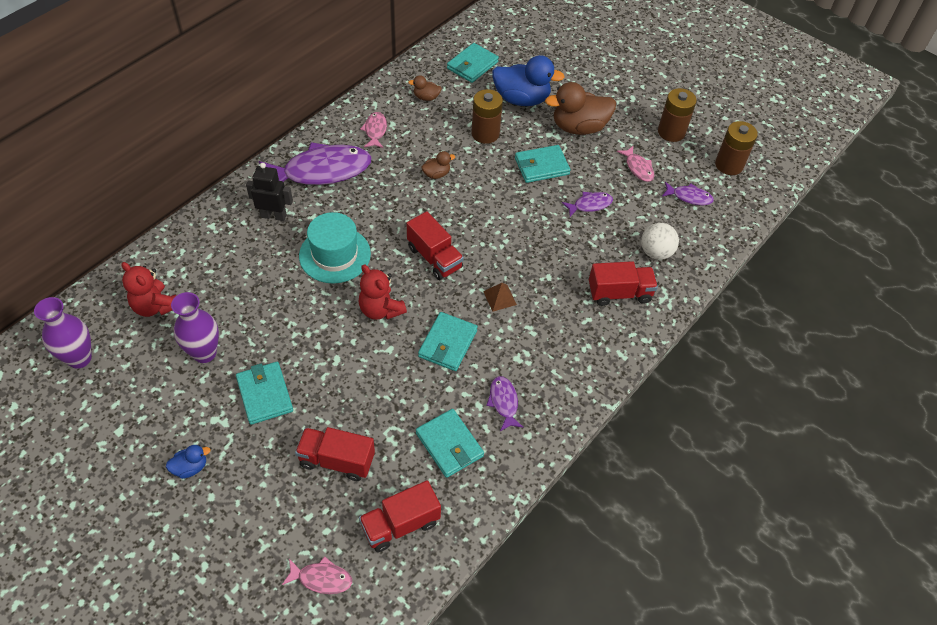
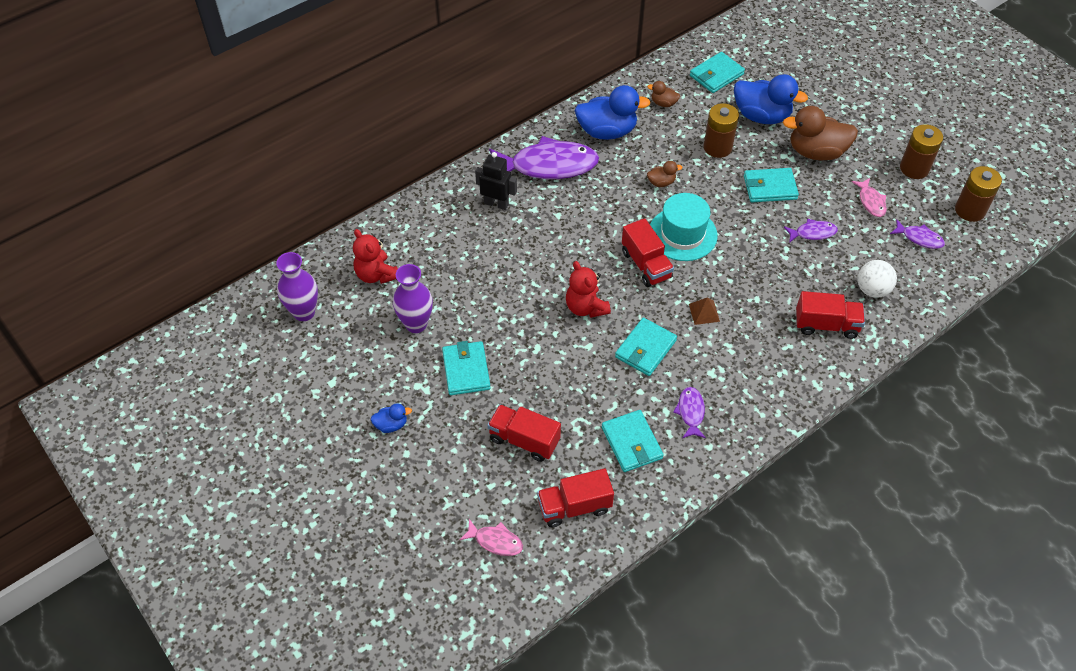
camera: 15 degrees right, 0 degrees up
turquoise hat [299,212,371,283] -> turquoise hat moved to [650,193,718,261]
pink fish [360,112,387,148] -> blue duck [574,85,651,140]

